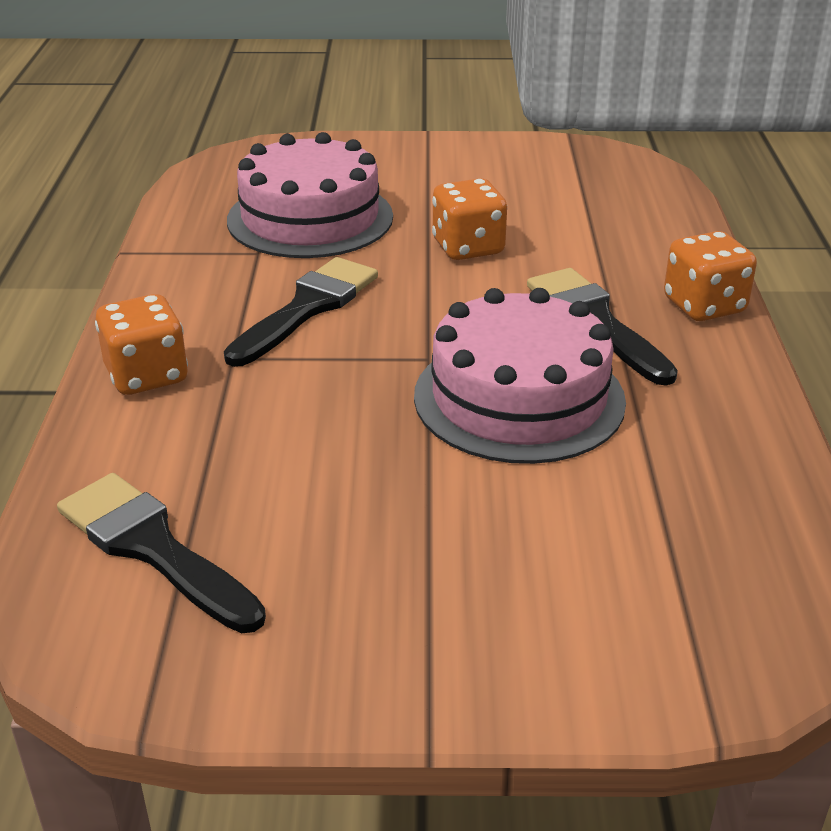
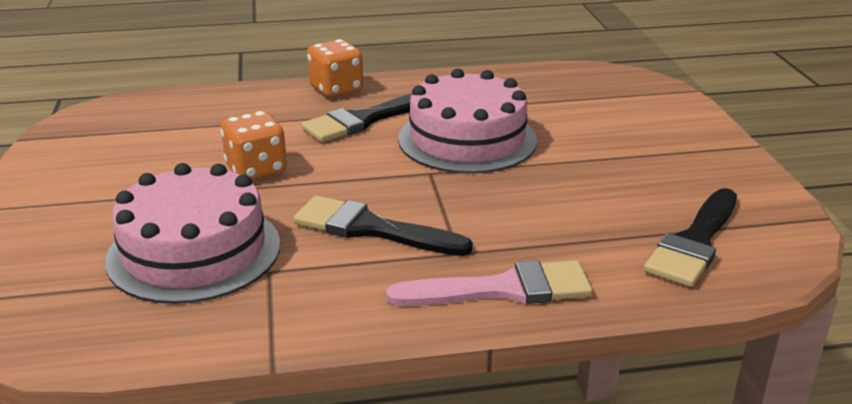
camera: 100 degrees left, 5 degrees down
orange dice [95,294,188,395] -> pink brush [386,260,593,306]

